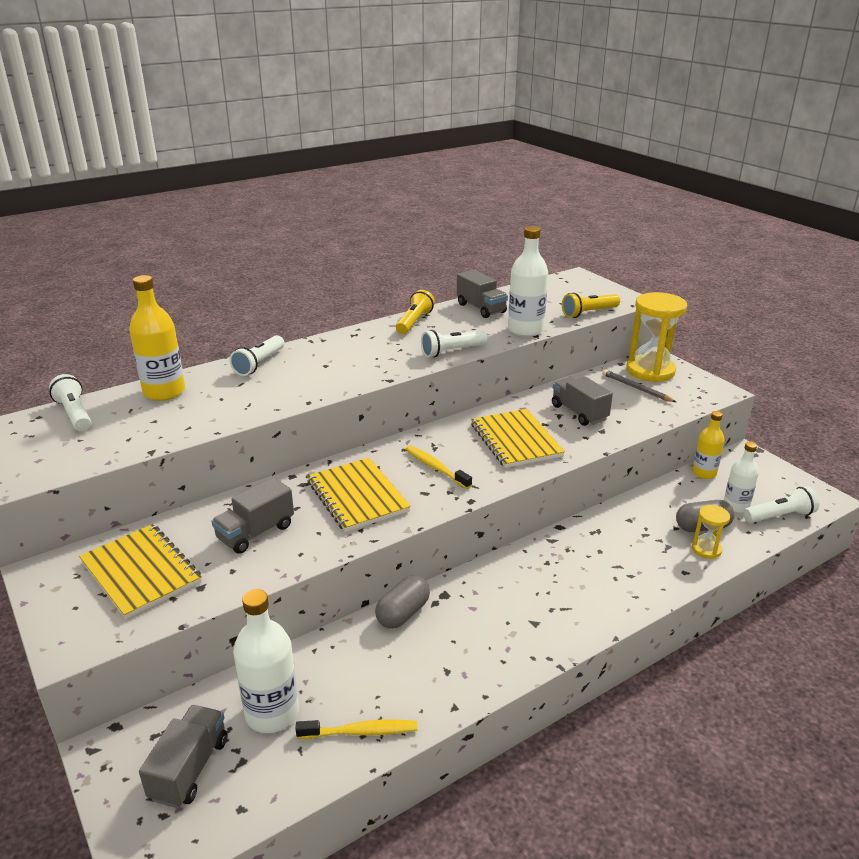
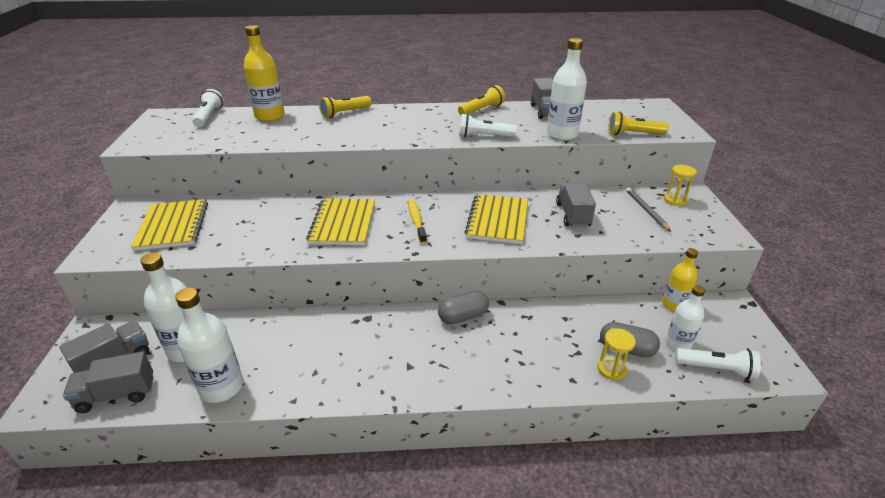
camera: 30 degrees right, 5 degrees up
grey truck [211,477,294,554] -> grey truck moved to [63,351,154,413]
white flashlight [229,335,284,376] -> yellow flashlight [319,96,371,118]
yellow toothbrush [296,720,418,739] -> white bottle [175,288,243,403]
grey capsule [375,575,430,629] -> grey capsule moved to [438,290,489,324]
yellow hourglass [626,292,687,382] -> yellow hourglass [664,165,697,206], size x0.49

